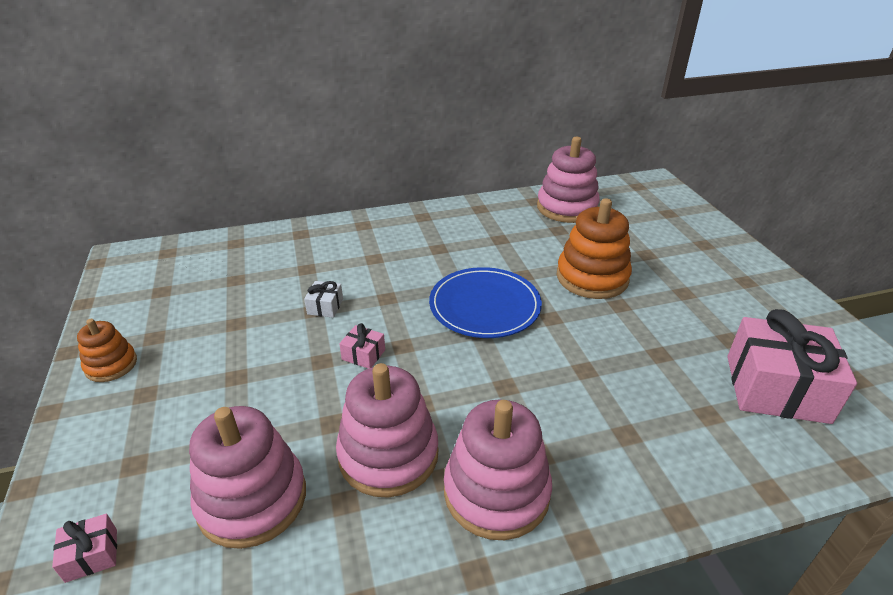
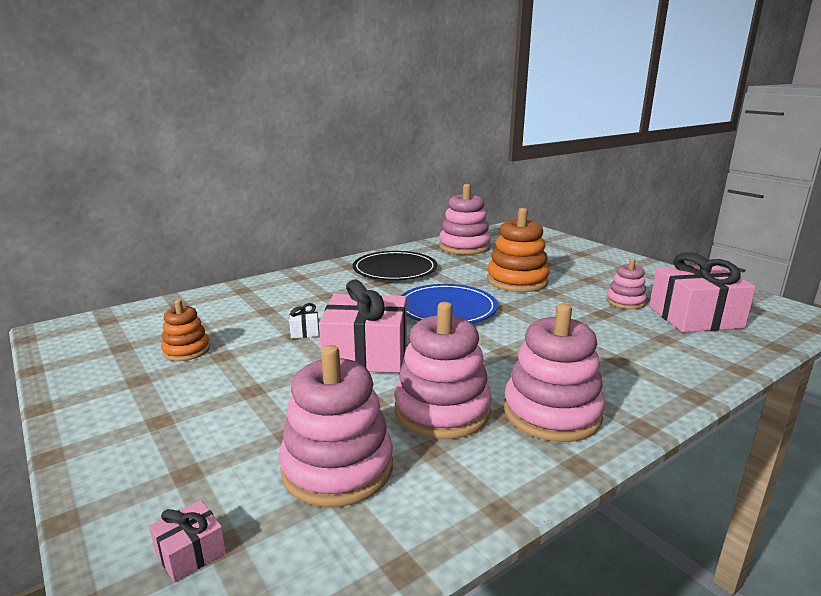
camera: 20 degrees left, 15 degrees down
orange stacking toy [77,319,137,382] -> orange stacking toy moved to [161,300,210,361]
pink gift [339,323,385,369] -> pink gift [319,280,407,373], size x2.38
none -> black plate [353,251,437,280]
none -> pink stacking toy [606,258,647,309]

